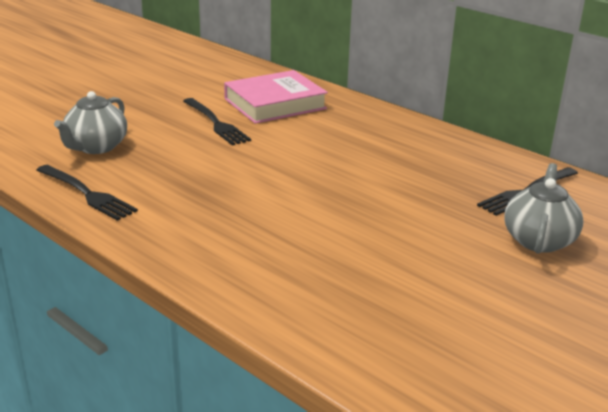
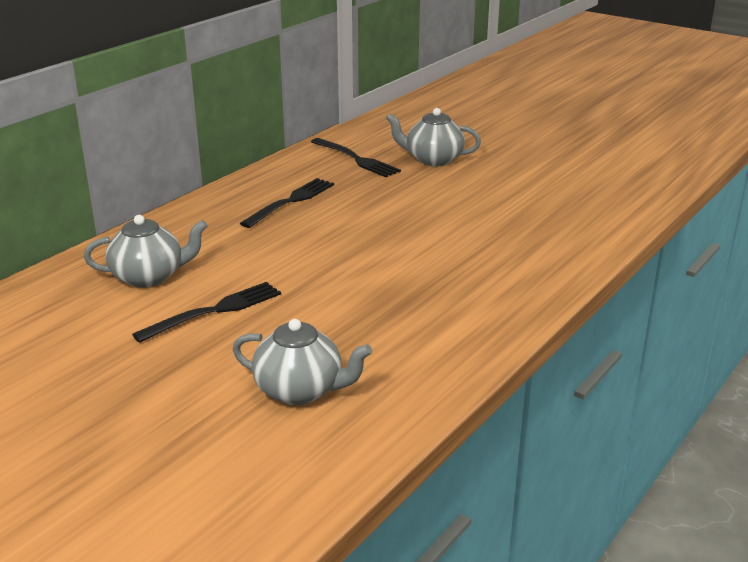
camera: 95 degrees left, 0 degrees up
black fork [37,165,138,221] -> black fork moved to [240,178,334,228]
pink book [224,70,328,124] -> grey teapot [84,215,208,288]

